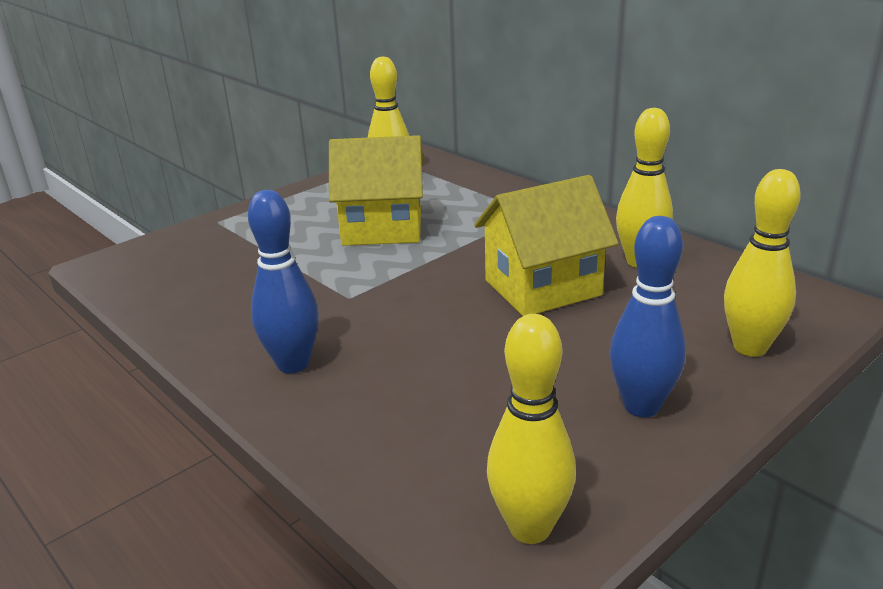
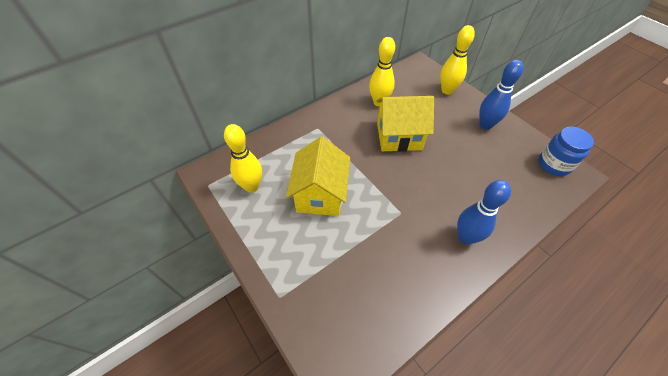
camera: 85 degrees left, 25 degrees up
yellow house [474,175,618,316] -> yellow house turned 75 degrees counterclockwise [377,96,434,152]
yellow bowling pin [487,314,576,544] -> blue jar [539,127,594,176]

